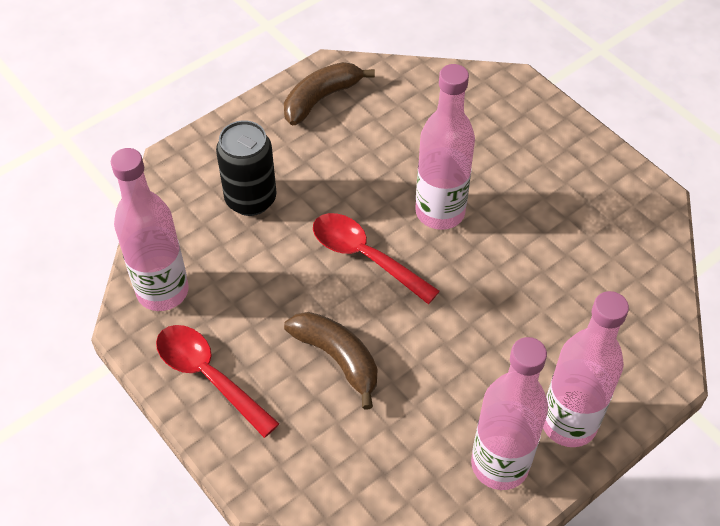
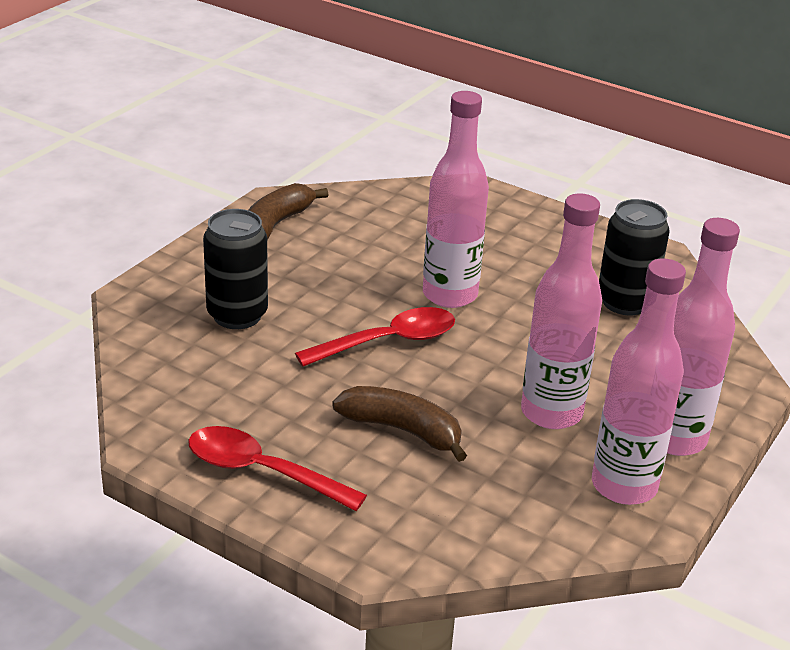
camera: 20 degrees left, 20 degrees down
pink bottle [111,148,189,311] -> pink bottle moved to [521,193,602,429]
red spoon [313,213,440,304] -> red spoon turned 135 degrees clockwise [295,307,455,367]
none -> black can [599,199,670,315]

